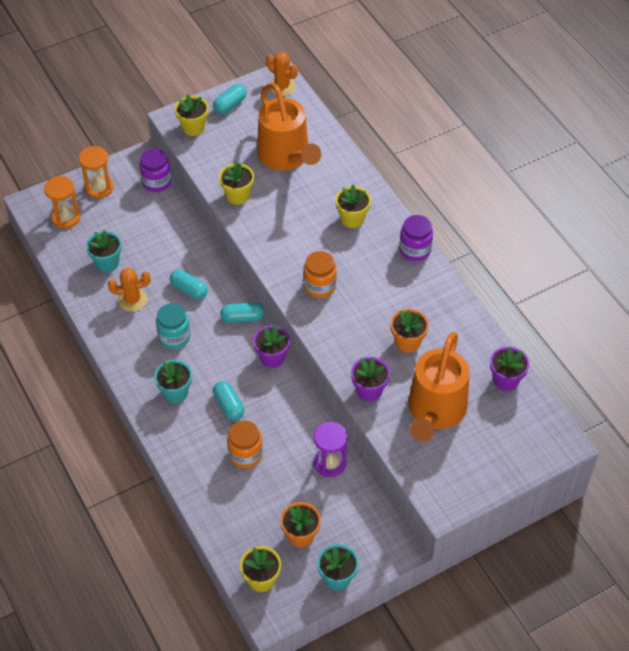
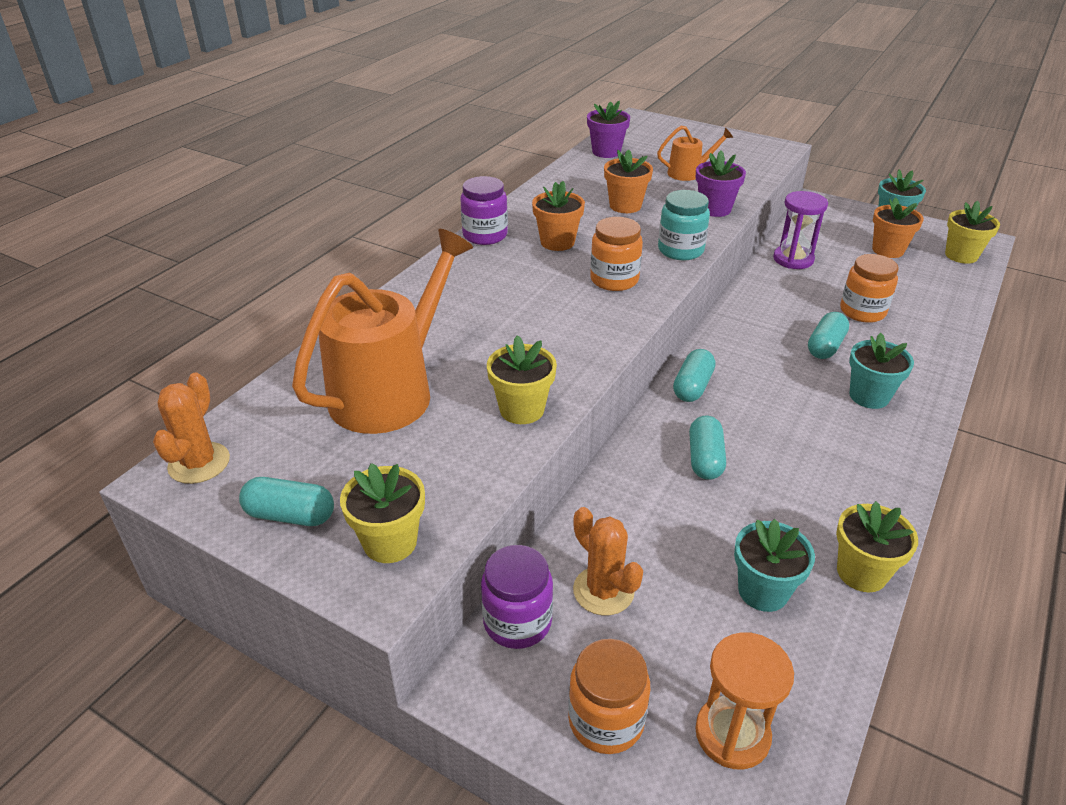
camera: 120 degrees left, 15 degrees down
orange hourglass [79,146,114,198] -> orange jar [568,639,650,754]
orange cactus [108,268,151,312] -> orange cactus moved to [573,507,643,615]
turquoise jar [156,303,191,349] -> turquoise jar moved to [658,190,710,260]
turquoise capsule [220,302,264,323] -> turquoise capsule turned 60 degrees clockwise [673,349,716,402]
purple flower pot [253,325,290,368] -> none
yellow flower pot [335,185,371,228] -> yellow flower pot moved to [836,501,918,592]
orange watering can [408,332,470,442] -> orange watering can [657,126,733,181], size x0.48
none -> orange flower pot [532,181,585,251]

